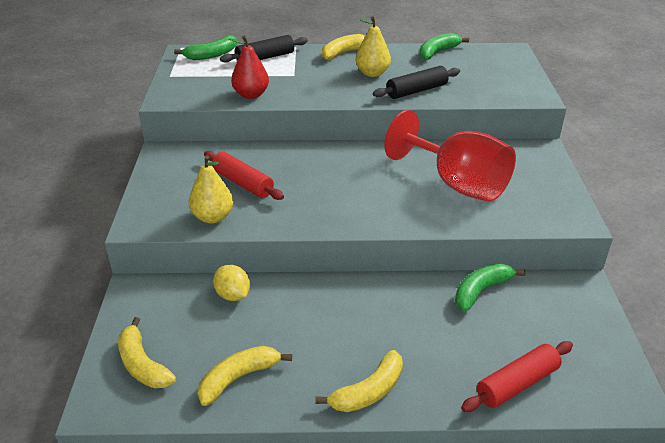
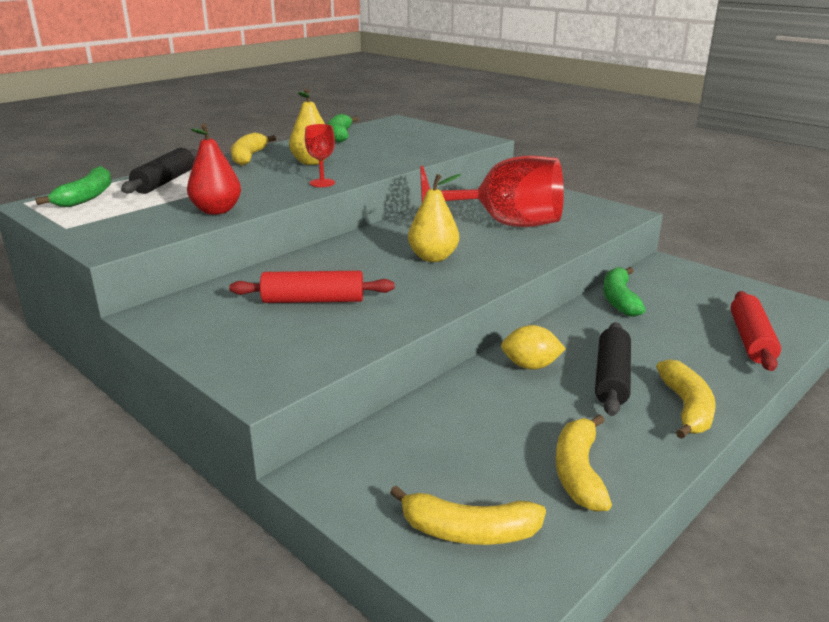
camera: 45 degrees left, 10 degrees down
yellow pear [189,155,233,223] -> yellow pear moved to [408,174,462,262]
yellow lemon [213,264,250,301] -> yellow lemon moved to [501,325,566,370]
black rolling pin [373,66,460,99] -> black rolling pin moved to [595,322,631,416]
none -> red goblet [305,124,335,187]

